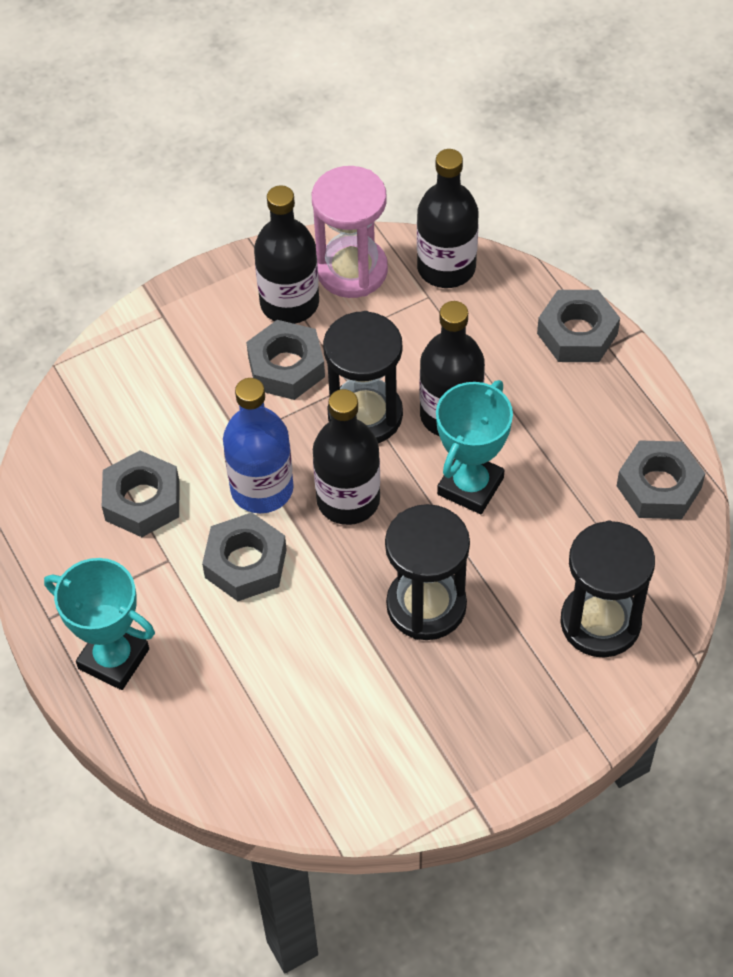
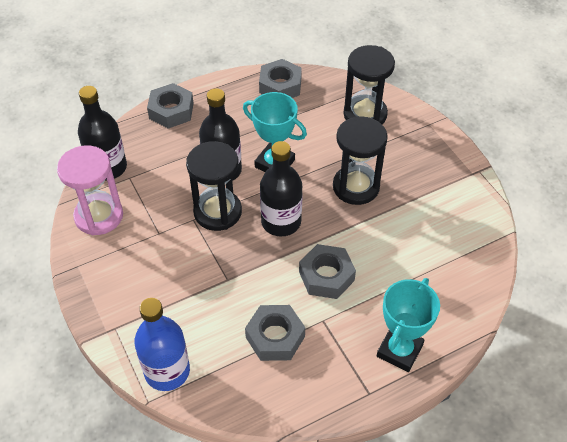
camera: 90 degrees left, 5 degrees down
blue bottle [223,378,294,513] -> blue bottle moved to [134,298,190,391]
grey nut [246,320,325,400] -> none
black bottle [254,185,319,324] -> none

